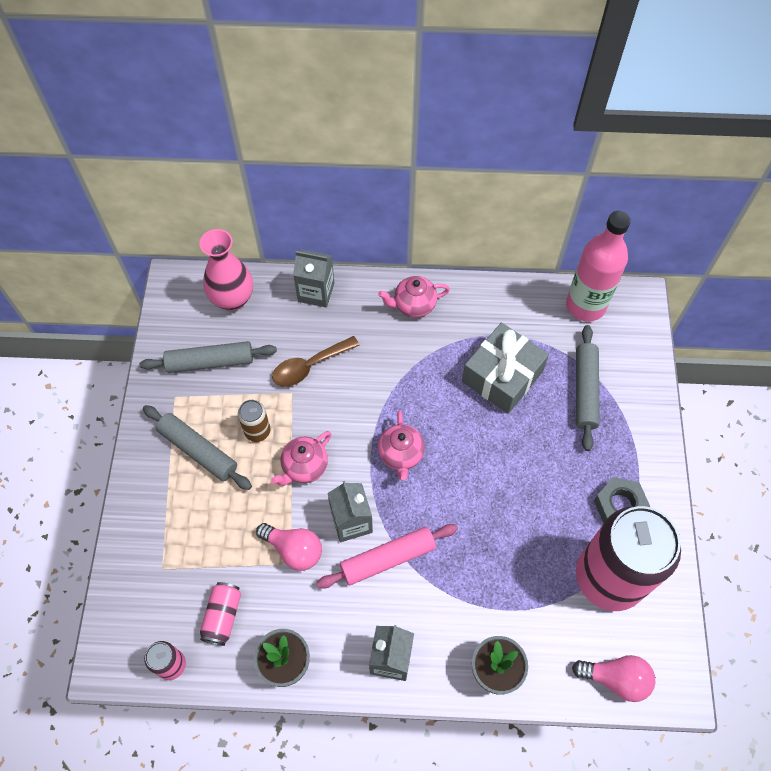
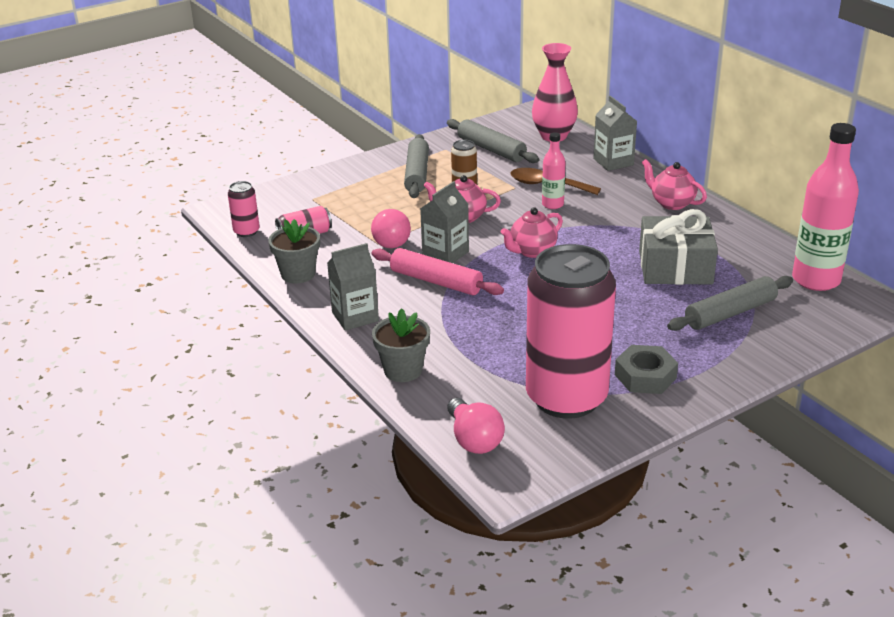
camera: 55 degrees right, 30 degrees down
none -> pink bottle [542,132,565,209]

